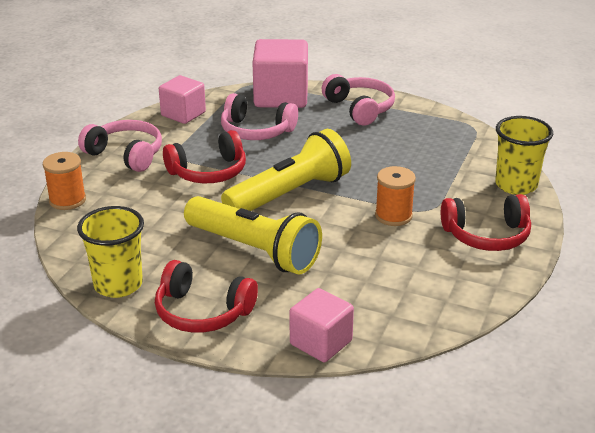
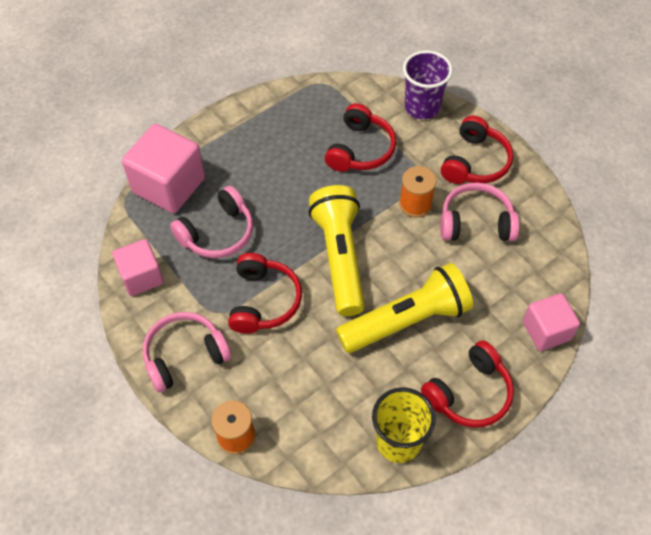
camera: 60 degrees left, 25 degrees up
pink headphones [322,74,395,126] -> pink headphones moved to [440,182,520,241]
yellow cup [495,116,553,195] -> purple cup [403,50,453,119]
none -> red headphones [325,103,396,172]

